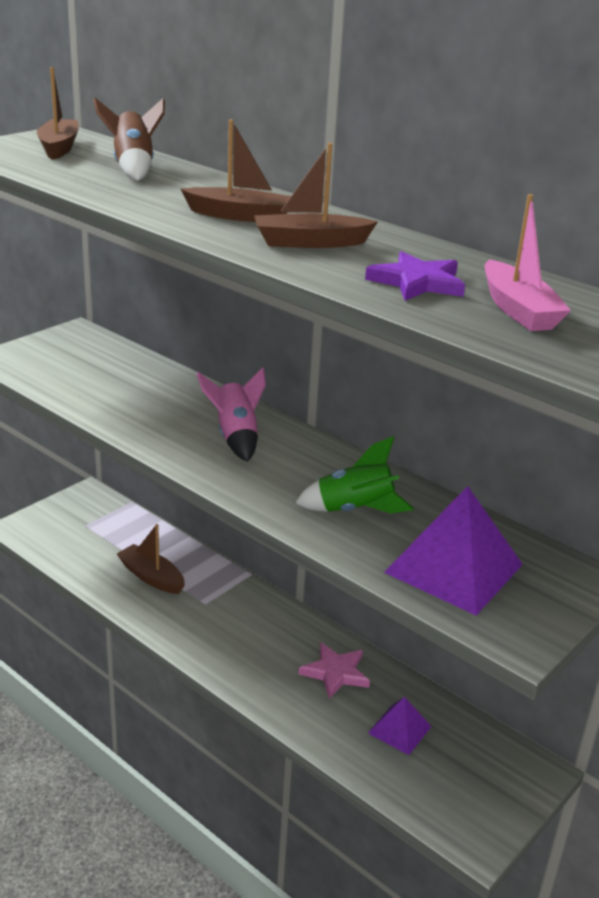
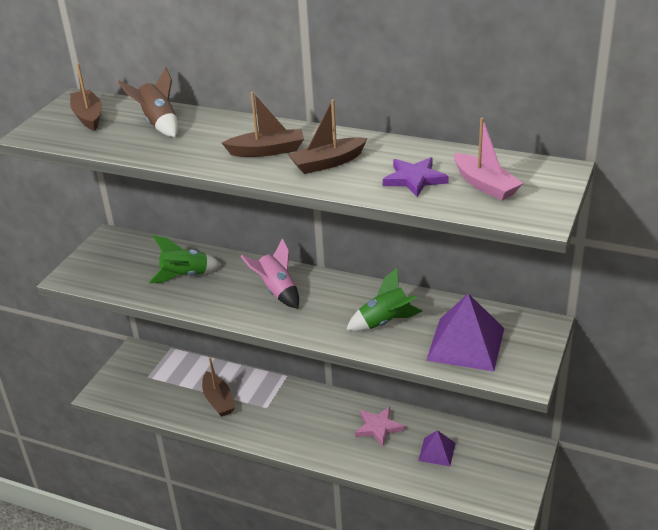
camera: 15 degrees left, 5 degrees up
brown boat [117,524,185,594] -> brown boat turned 135 degrees counterclockwise [202,357,235,417]
none -> green rocket [149,235,221,283]

